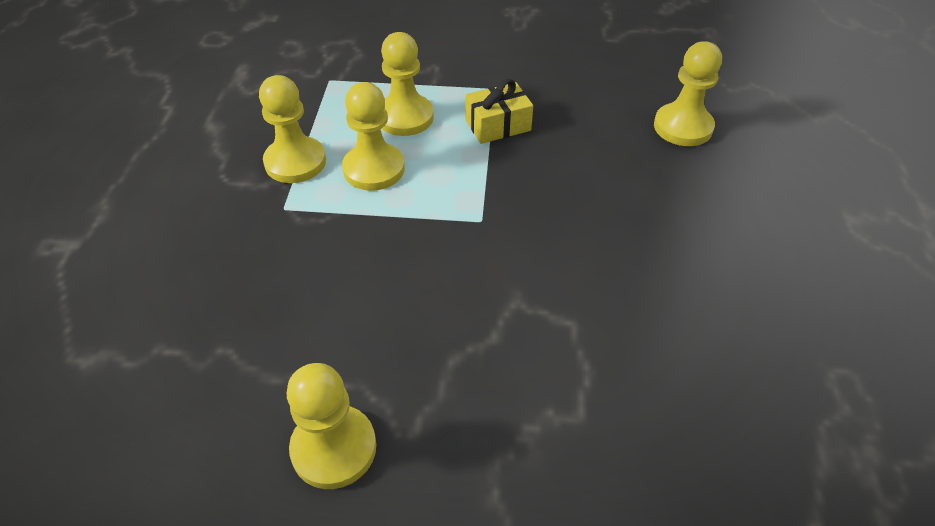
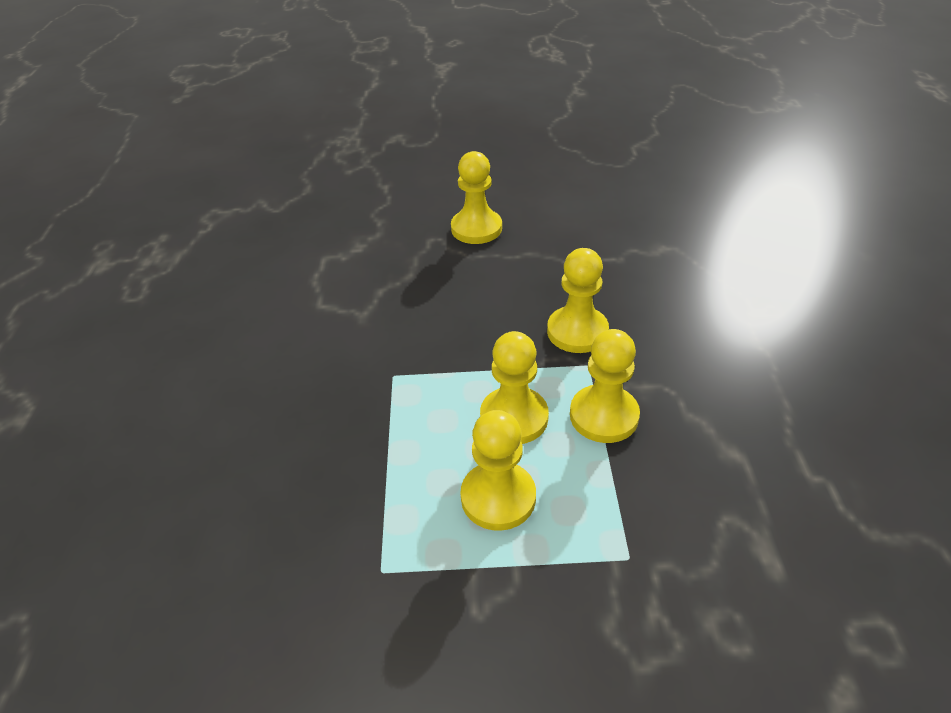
camera: 175 degrees right, 5 degrees down
yellow gift [465,79,533,144] -> none
yellow pawn [654,41,722,146] -> yellow pawn moved to [547,248,609,353]

